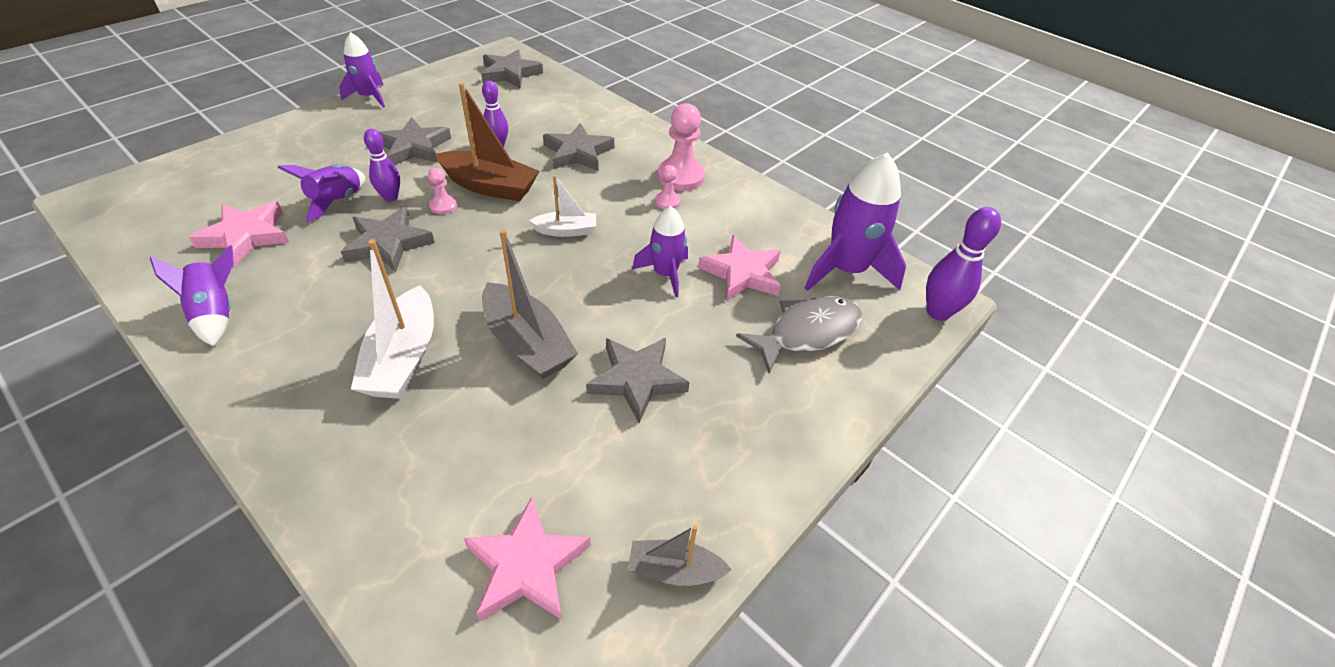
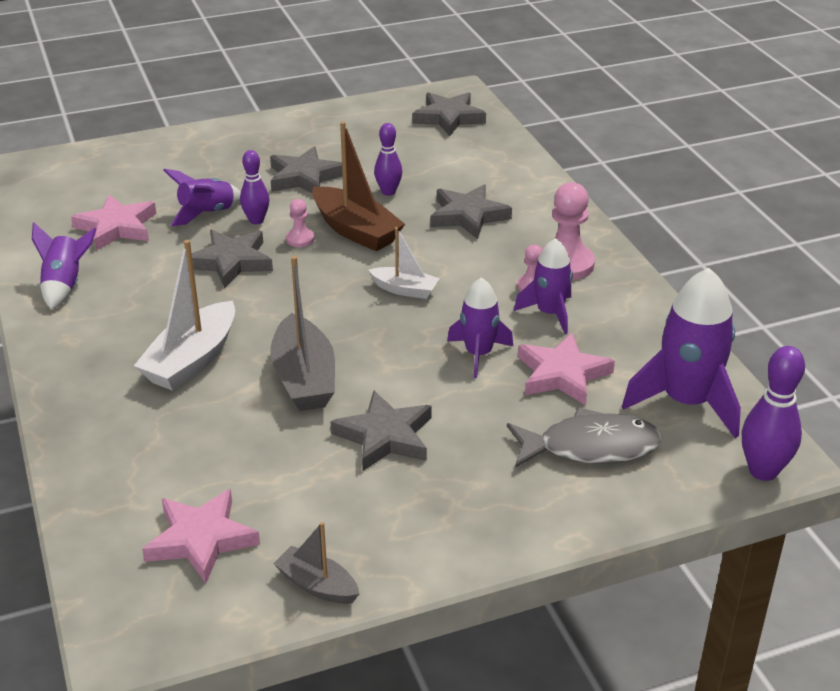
camera: 30 degrees right, 10 degrees down
purple rocket [339,32,385,108] -> purple rocket moved to [514,238,573,334]

